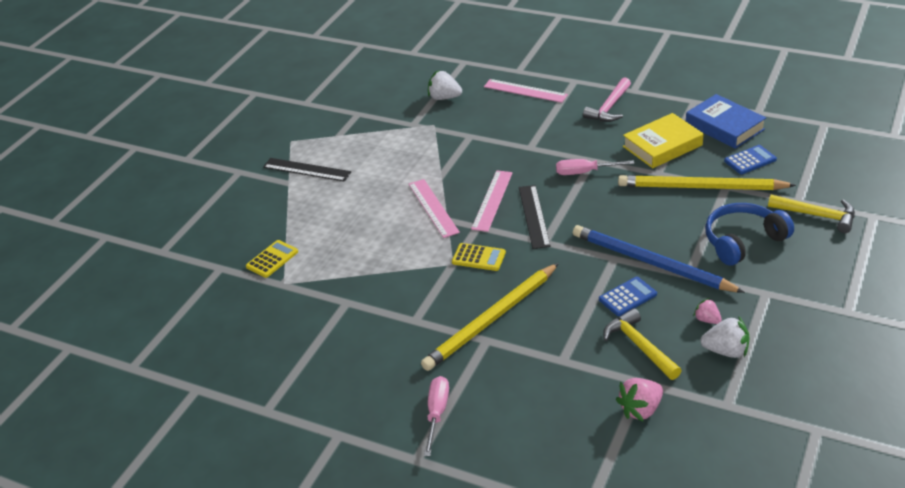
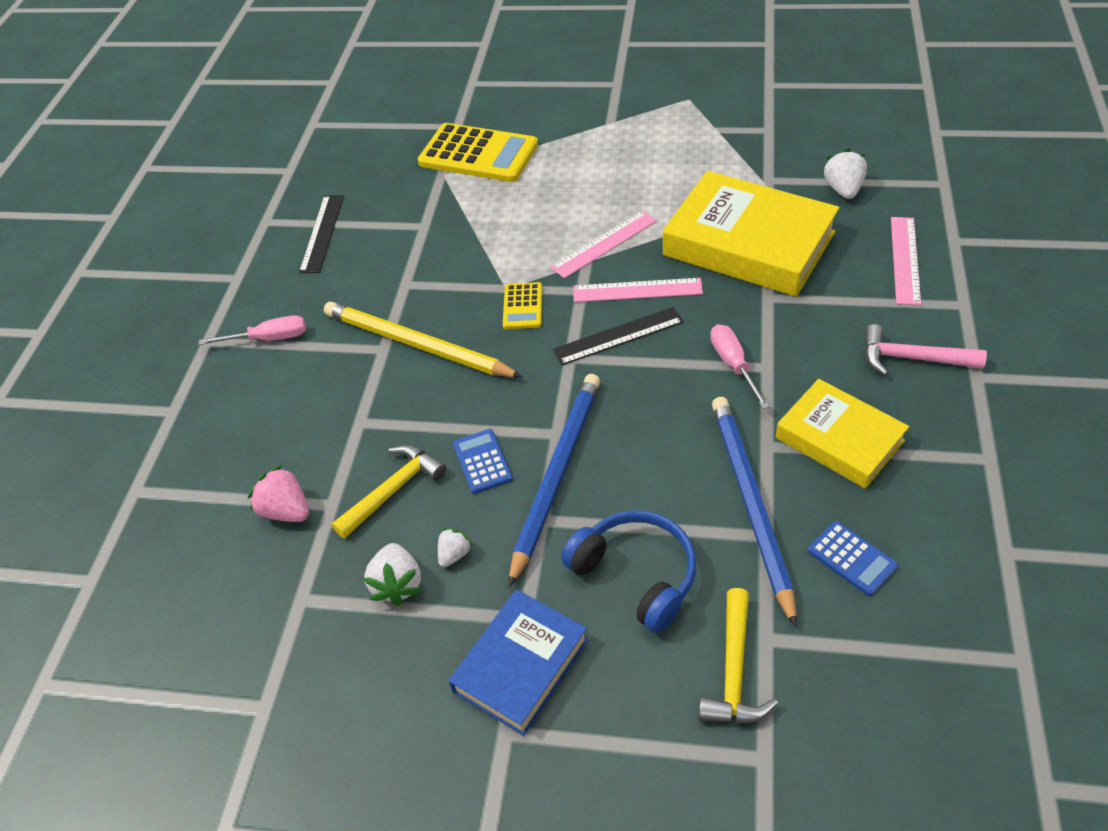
camera: 75 degrees right, 10 degrees up
yellow calculator [246,240,298,278] -> yellow calculator [418,123,538,182], size x2.04
black ruler [263,158,351,182] -> black ruler moved to [299,195,344,273]
blue calculator [599,277,657,316] -> blue calculator turned 150 degrees counterclockwise [453,429,513,494]
yellow pencil [618,175,796,190] -> blue pencil [712,397,797,628]
blue book [686,94,766,149] -> blue book moved to [449,589,588,736]
pink strawberry [693,298,722,324] -> white strawberry [438,528,473,567]
none -> yellow book [663,171,840,297]

